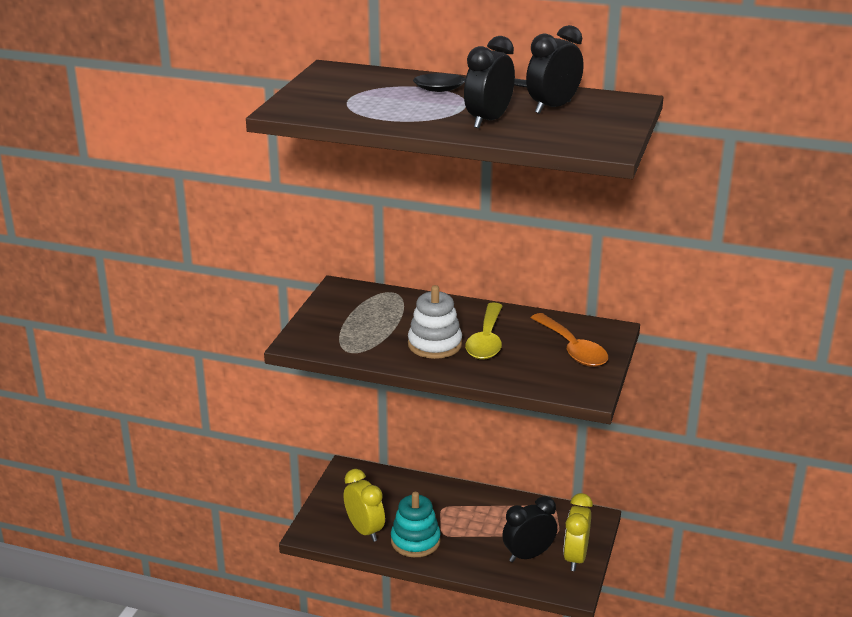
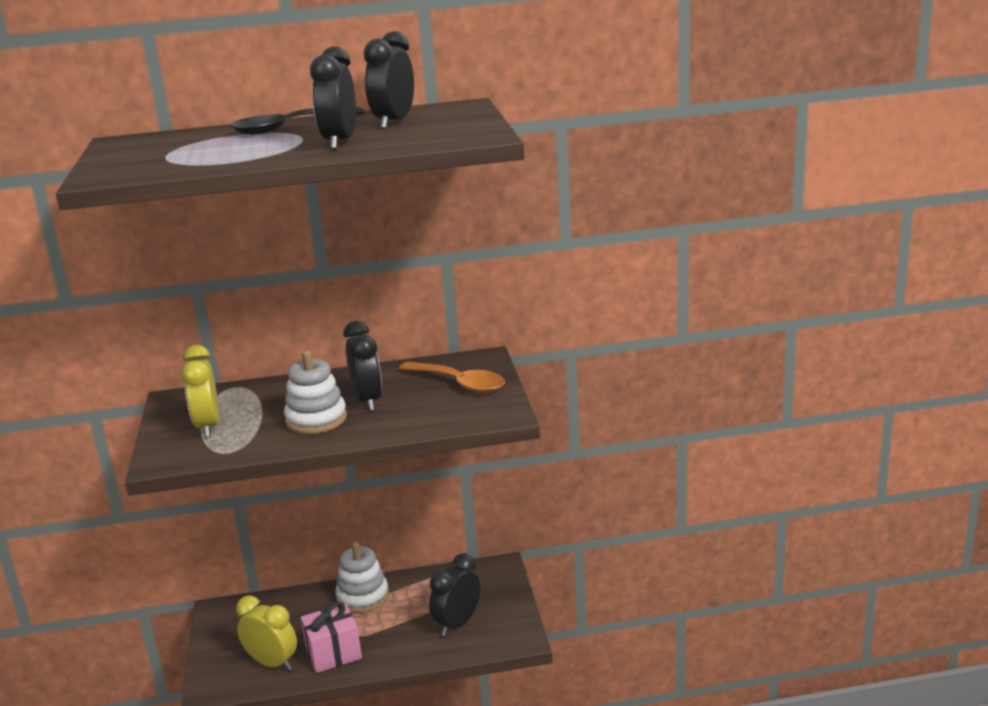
camera: 25 degrees left, 5 degrees down
turquoise stacking toy [391,492,441,557] -> pink gift [301,602,362,673]
yellow spoon [465,303,502,360] -> black clock [343,321,382,411]
yellow clock [563,493,593,571] -> yellow clock moved to [182,345,219,438]
none -> white stacking toy [335,542,389,613]

